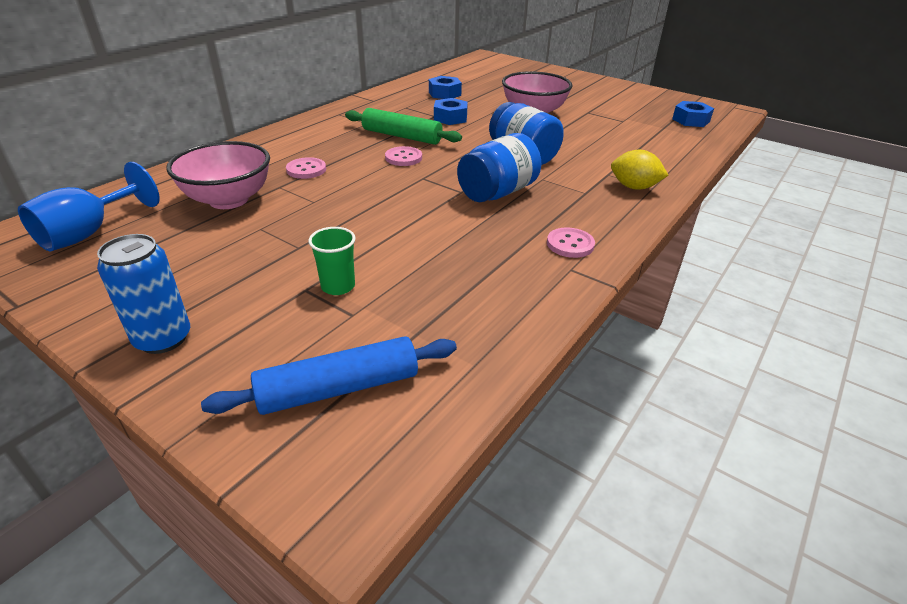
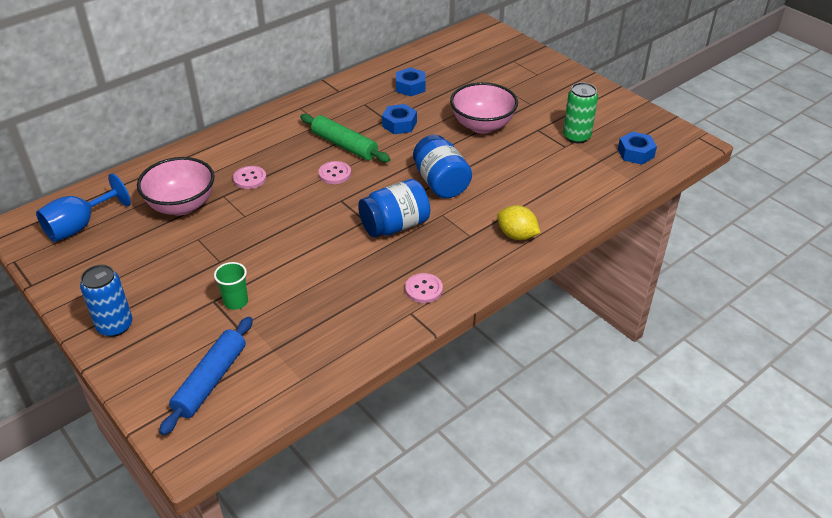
camera: 15 degrees right, 5 degrees up
blue rolling pin [201,336,457,415] -> blue rolling pin turned 60 degrees counterclockwise [159,317,253,436]
none -> green can [563,82,598,144]

